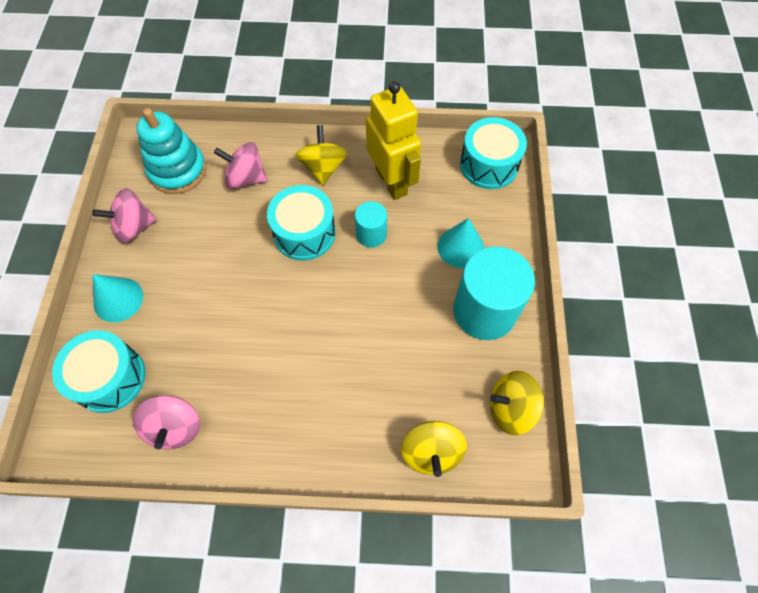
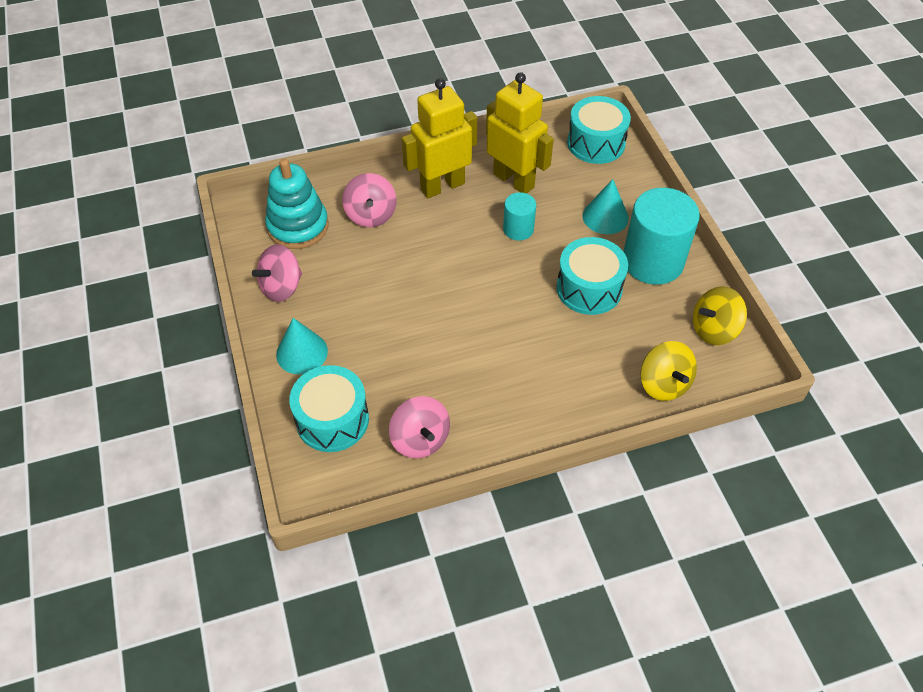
camera: 20 degrees left, 10 degrees down
pink spinning top [214,142,267,189] -> pink spinning top turned 90 degrees counterclockwise [342,173,396,227]
turquoise drum [267,185,336,261] -> turquoise drum moved to [557,237,628,315]
yellow spinning top [295,125,347,185] -> yellow robot [401,78,477,198]

